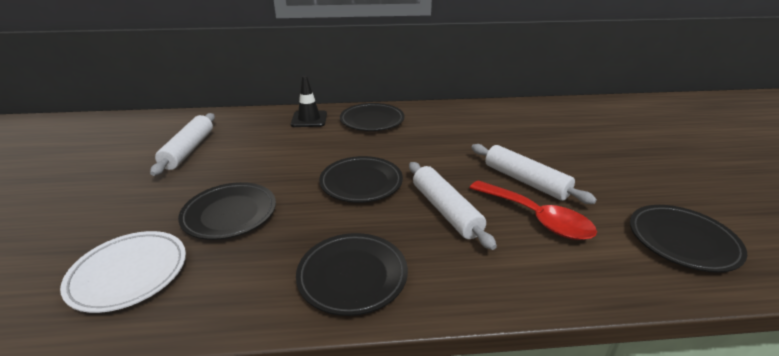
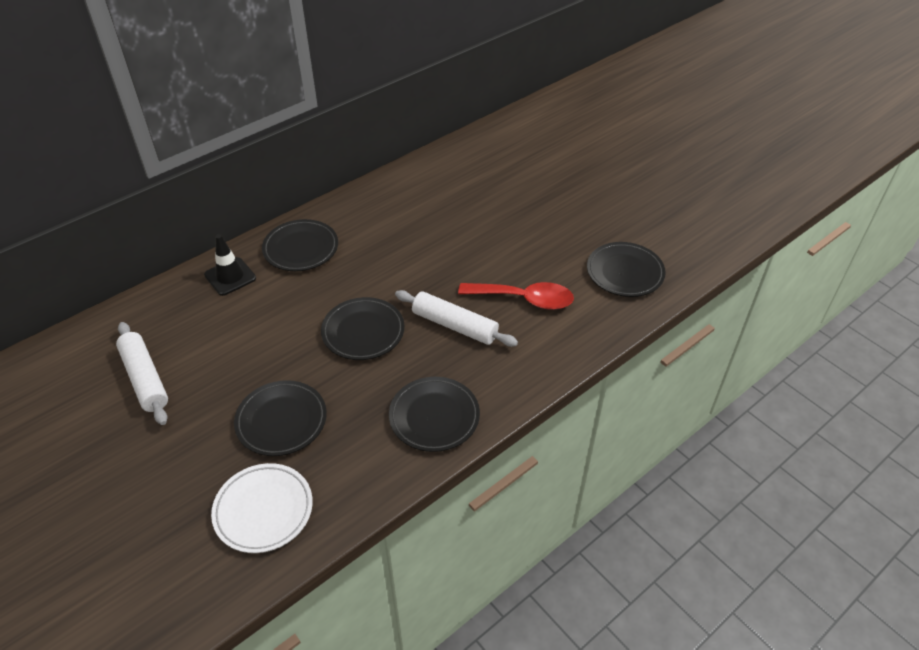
camera: 35 degrees left, 15 degrees up
white rolling pin [471,144,597,204] -> none

